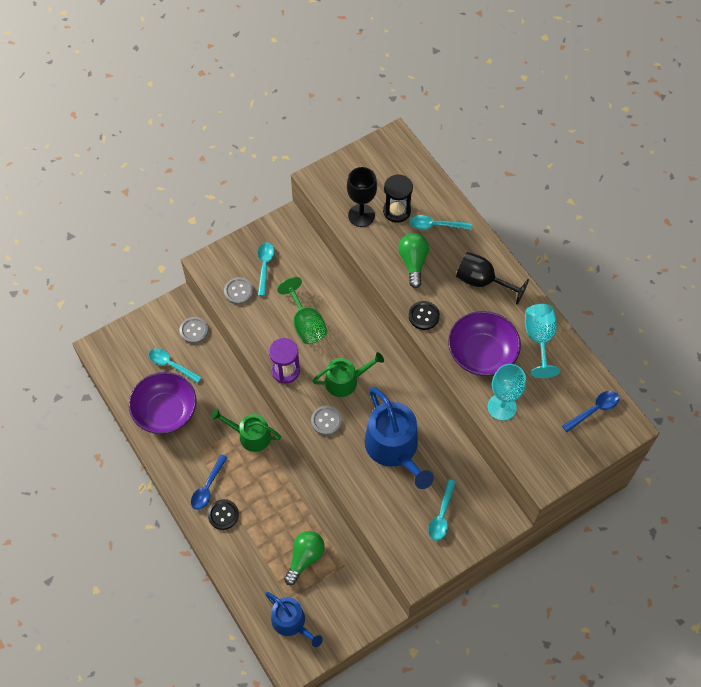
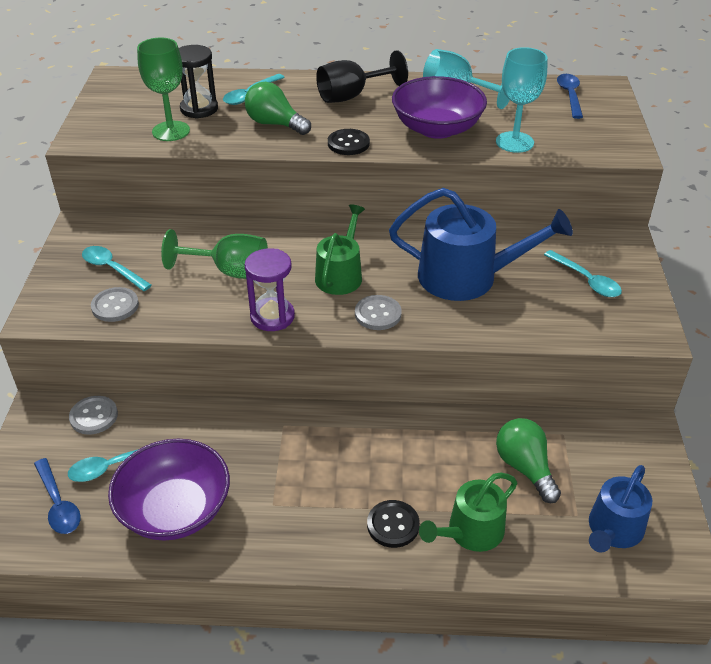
camera: 55 degrees left, 20 degrees down
blue spoon [191,454,228,510] -> blue spoon moved to [34,458,81,534]
green watering can [211,409,281,452] -> green watering can moved to [419,473,517,552]
blue watering can [265,592,323,647] -> blue watering can turned 135 degrees clockwise [589,465,652,553]
black goblet [347,167,377,227] -> green goblet [137,38,190,141]

